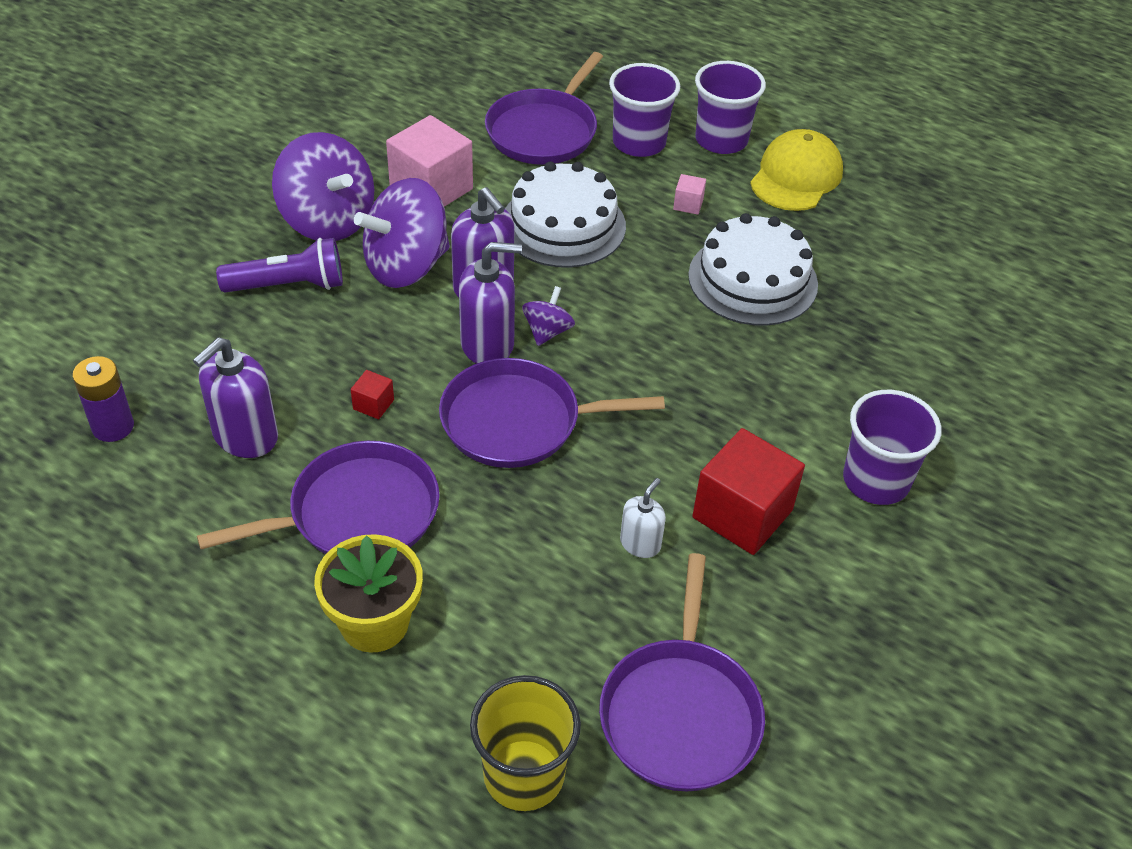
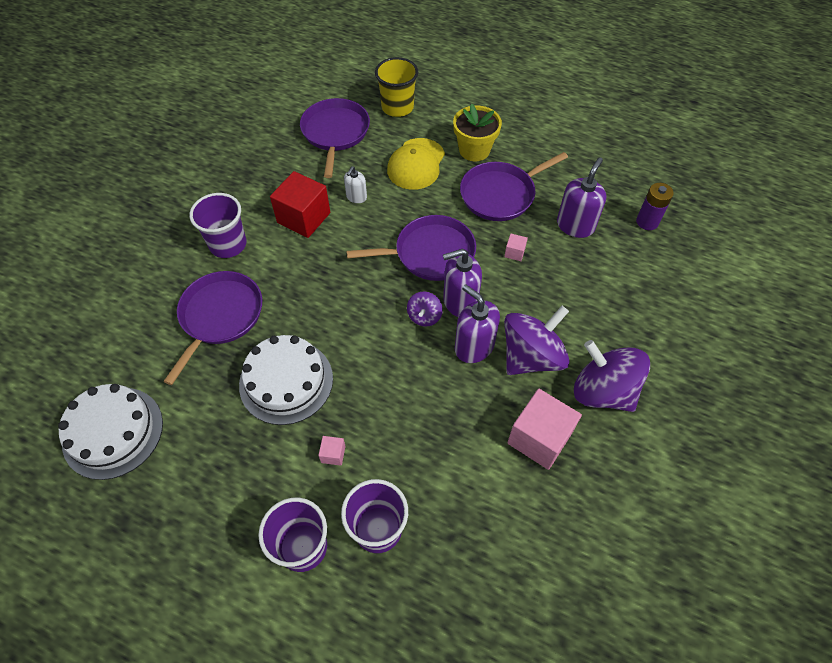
camera: 175 degrees right, 10 degrees up
purple flashlight [216,238,343,293] -> none
red cube [350,370,394,419] -> pink cube [504,234,528,261]
purple pan [485,52,603,165] -> purple pan moved to [163,271,262,385]
white cake [505,161,626,268] -> white cake moved to [58,384,163,480]
yellow cap [750,129,843,211] -> yellow cap moved to [387,138,445,190]

